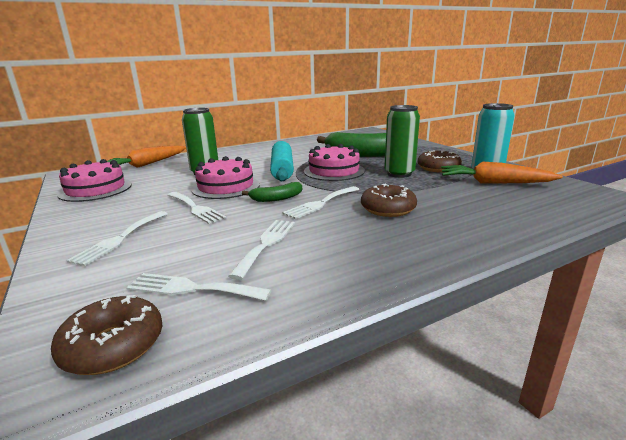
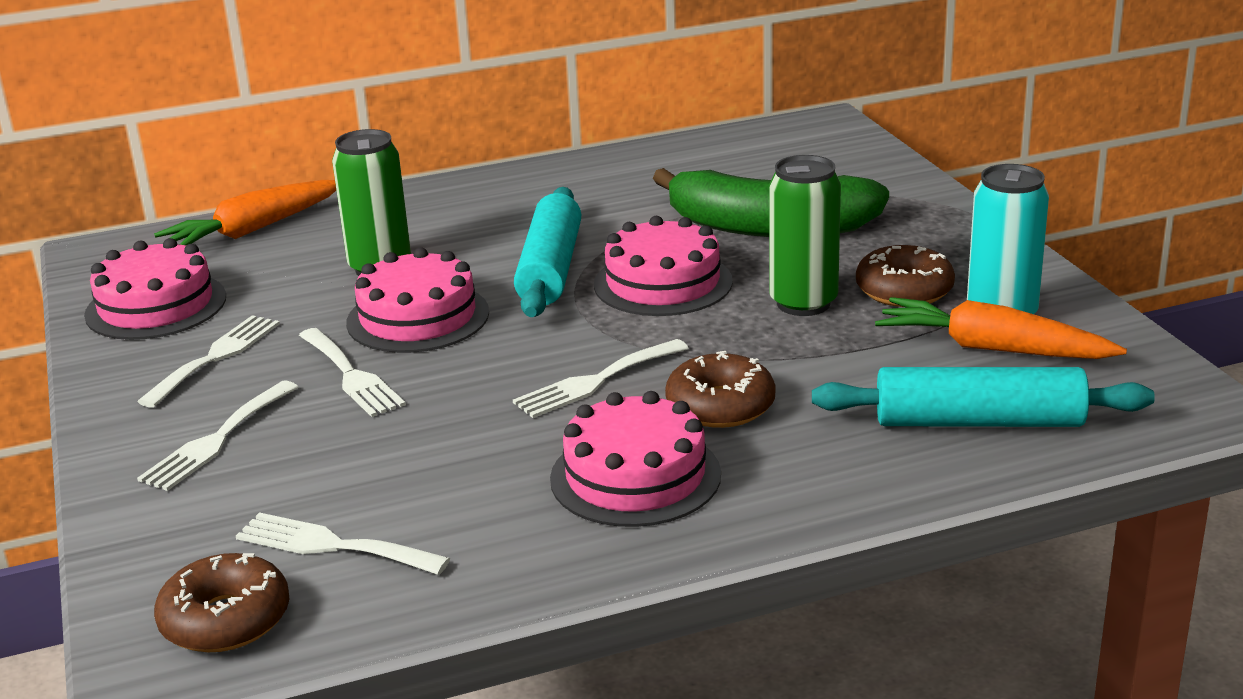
camera: 10 degrees right, 5 degrees up
white fork [228,220,295,280] -> white fork moved to [137,315,280,408]
green banana [242,182,302,202] -> none
none -> pink cake [550,391,721,527]
none -> turquoise rolling pin [812,367,1155,427]

